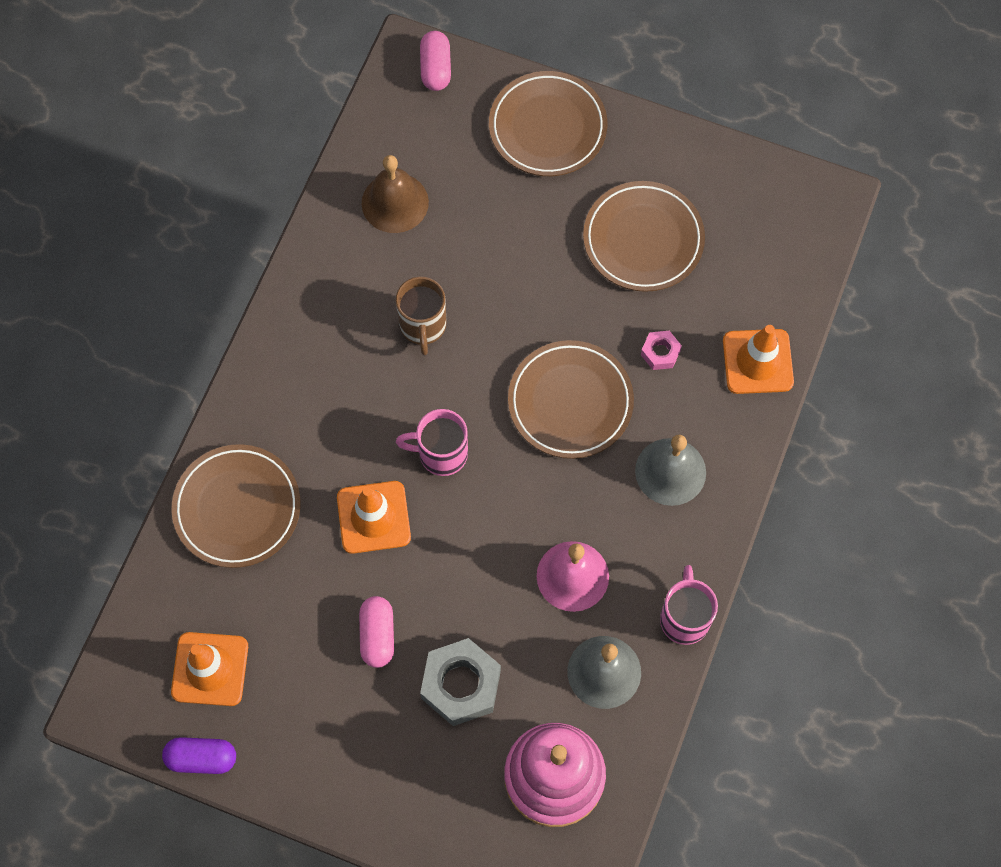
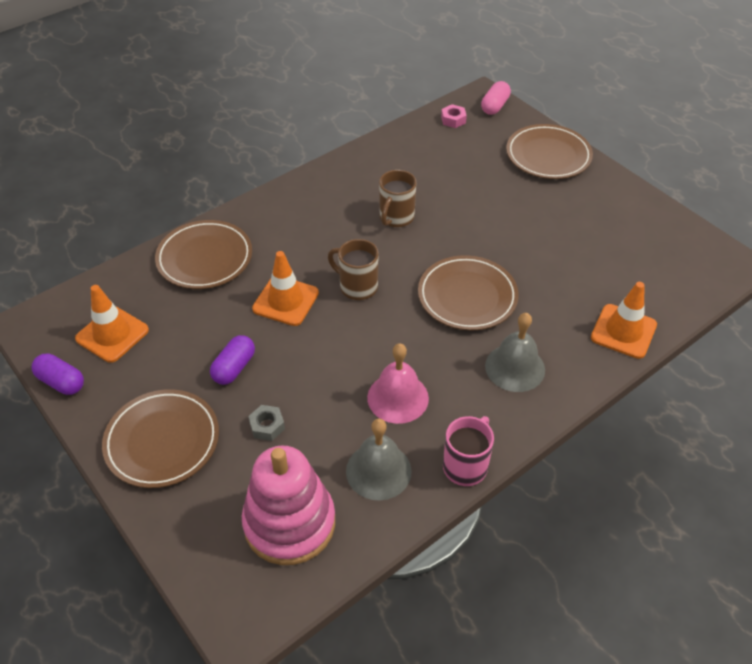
camera: 30 degrees right, 20 degrees down
pink capsule [359,596,394,668] -> purple capsule [210,335,255,385]
brown bell [362,155,429,233] -> none
pink mug [396,409,468,476] -> brown mug [328,239,378,300]
grey nut [420,638,501,726] -> grey nut [248,405,285,441], size x0.51
brown plate [583,181,705,292] -> brown plate moved to [102,389,219,488]
pink nut [641,331,682,370] -> pink nut moved to [441,104,467,128]

